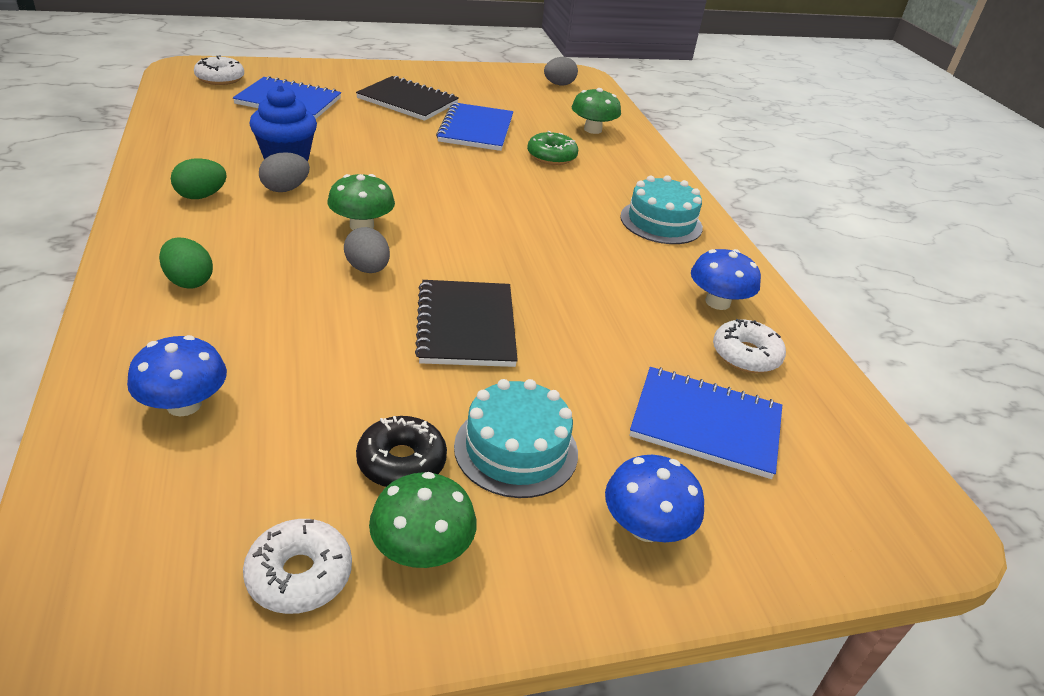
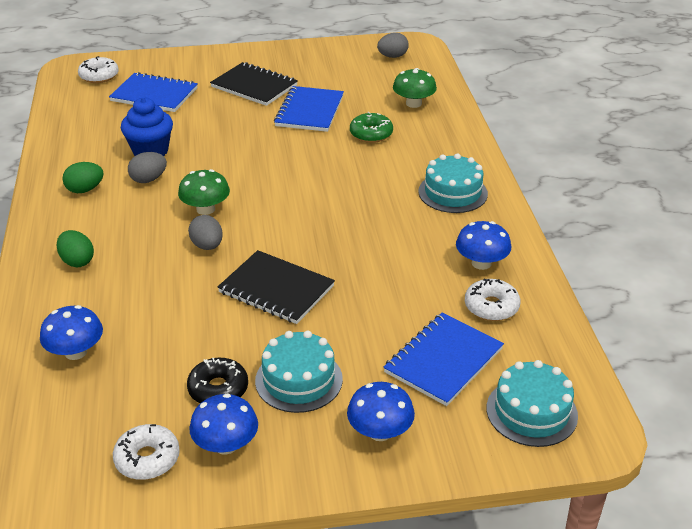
camera: 10 degrees right, 0 degrees up
green mushroom [369,472,477,568] -> blue mushroom [189,393,258,455]
black notebook [415,280,518,367] -> black notebook turned 60 degrees counterclockwise [218,250,335,324]
blue notebook [629,367,782,479] -> blue notebook turned 75 degrees counterclockwise [383,313,504,406]
none -> turquoise cake [487,360,578,447]

